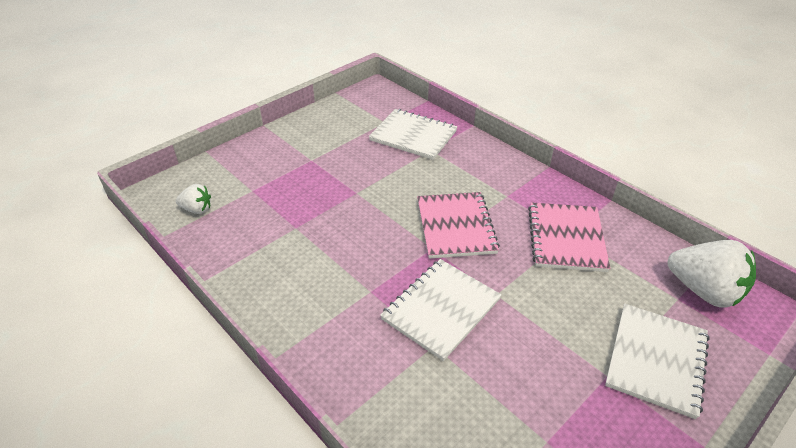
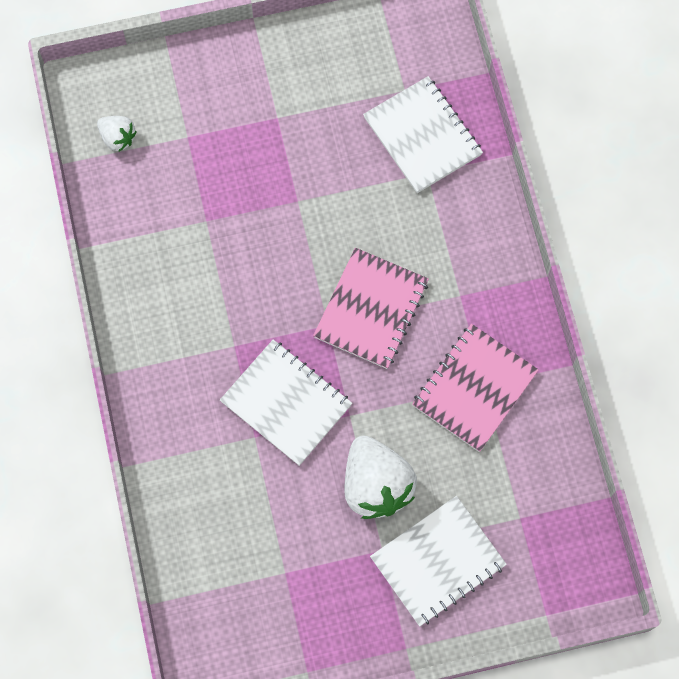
camera: 30 degrees right, 30 degrees up
white notebook [380,259,502,361] -> white notebook turned 60 degrees clockwise [220,340,352,466]
white strawberry [668,240,756,308] -> white strawberry moved to [345,436,417,519]

